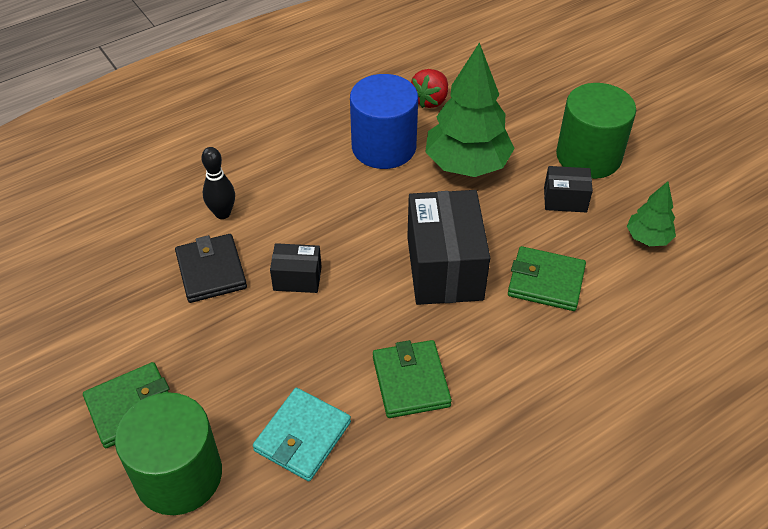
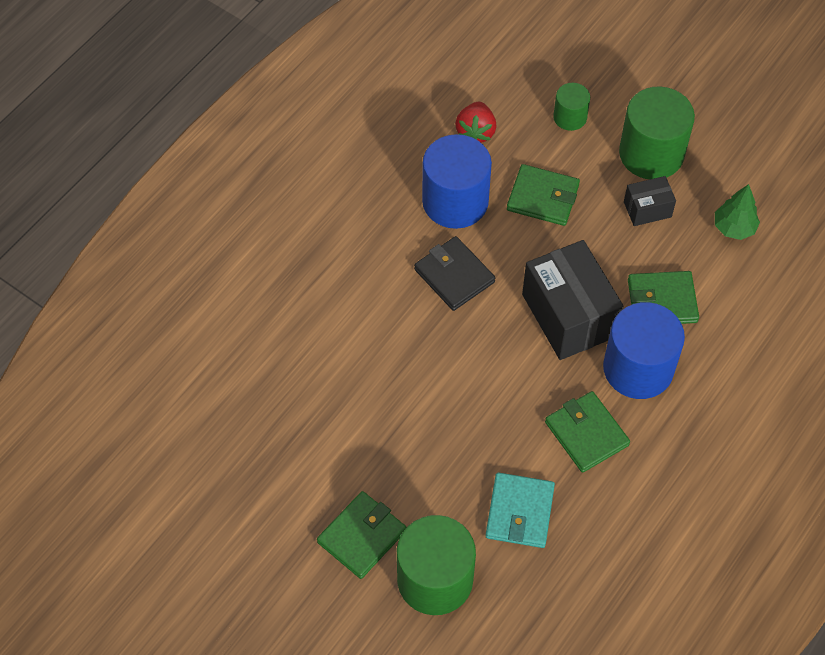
camera: 20 degrees left, 10 degrees up
black wallet [175,234,247,303] -> black wallet moved to [414,236,495,311]
black bowling pin [202,147,235,219] -> none
black box [270,243,322,293] -> none
green tree [425,42,515,177] -> green wallet [507,164,580,226]
none -> green cylinder [553,83,590,131]
none -> blue cylinder [603,302,685,399]

